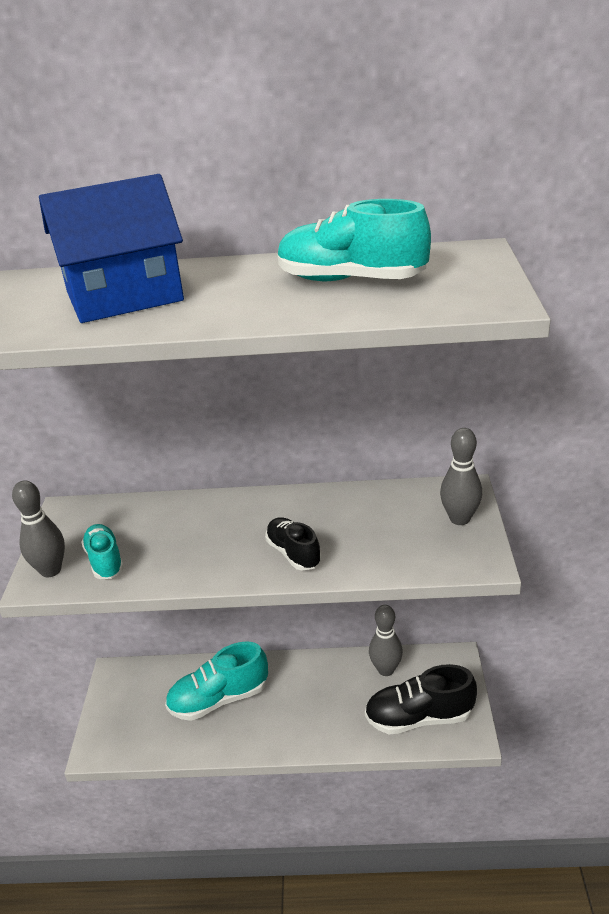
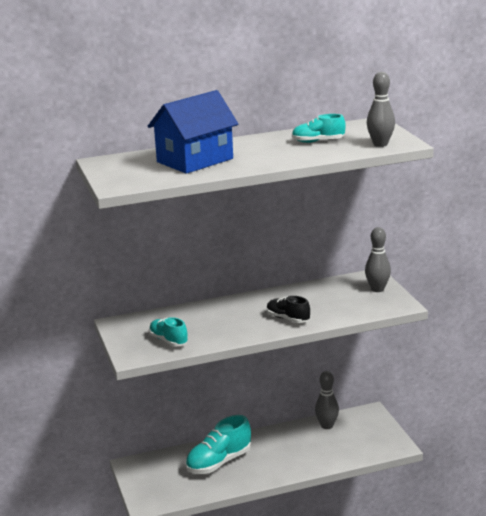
camera: 20 degrees left, 10 degrees down
grey bowling pin [12,480,65,577] -> grey bowling pin moved to [367,72,395,147]
turquoise shoe [278,199,431,281] -> turquoise shoe [292,114,346,143], size x0.61
black shoe [365,664,477,734] -> none

